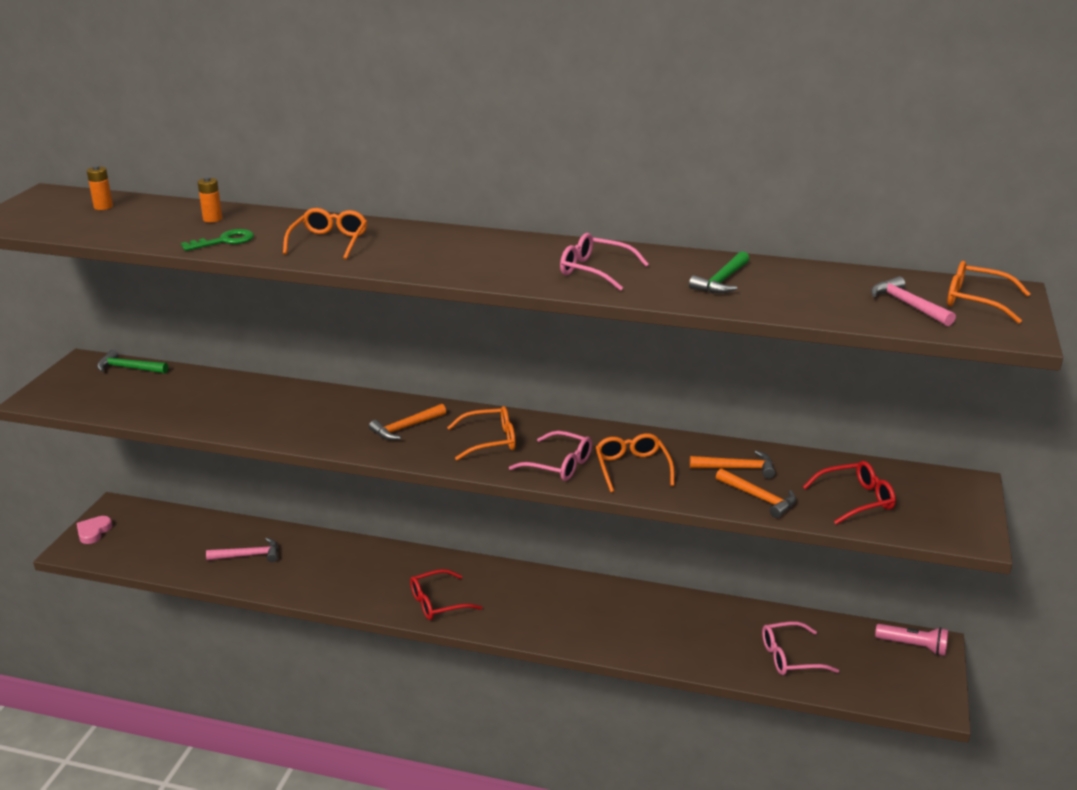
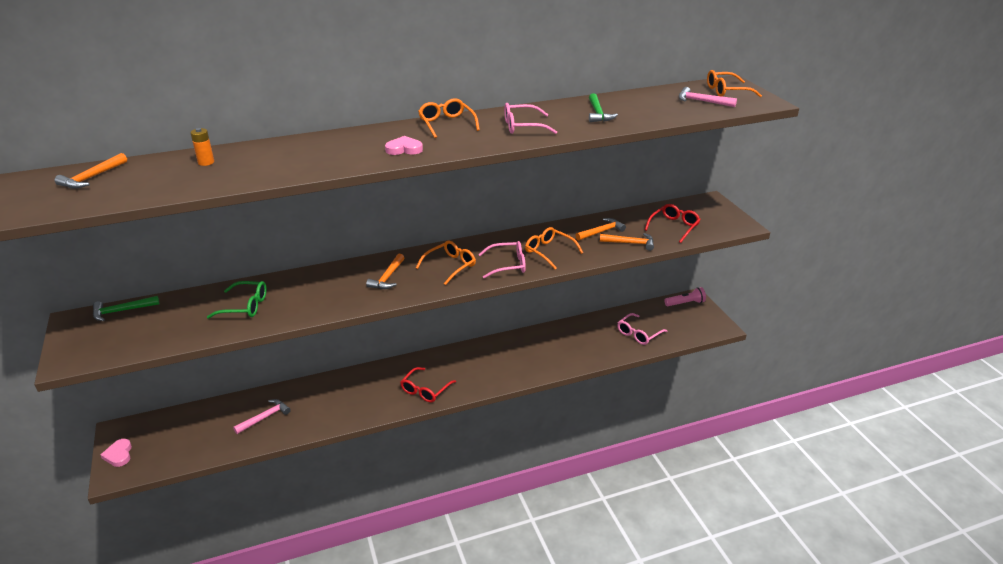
camera: 35 degrees left, 5 degrees up
orange battery [87,166,113,210] -> orange hammer [54,153,127,188]
green key [181,229,254,251] -> none
orange glasses [283,208,368,259] -> orange glasses moved to [418,98,480,138]
none -> green glasses [207,281,267,319]
none -> pink heart [385,136,423,155]

